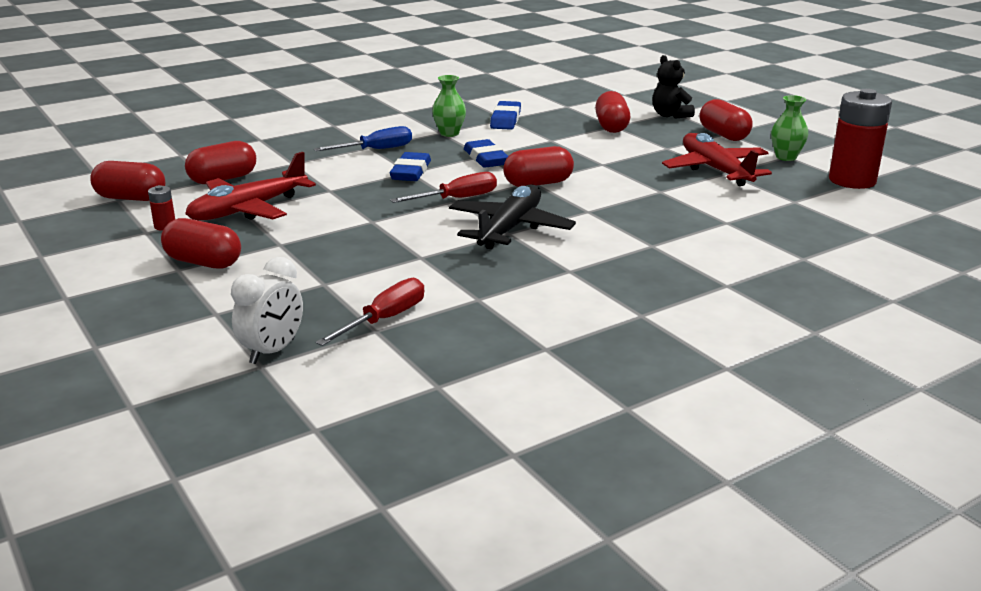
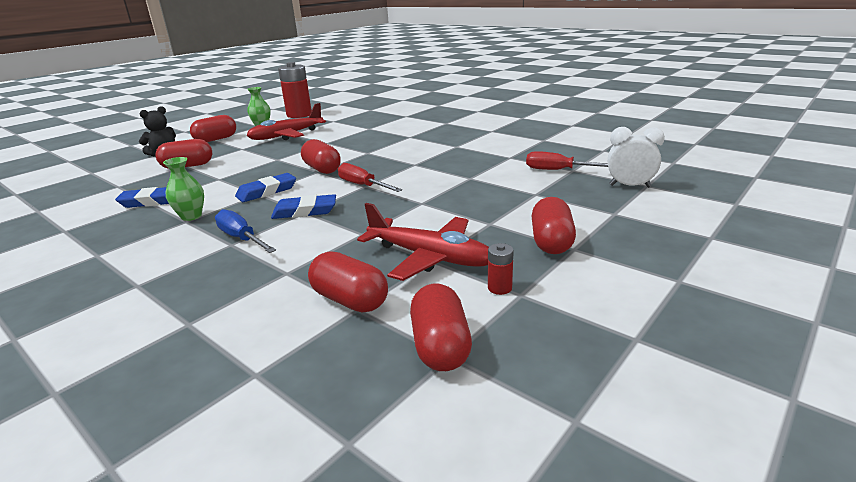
camera: 105 degrees left, 0 degrees up
black plane [449,185,576,250] -> none

